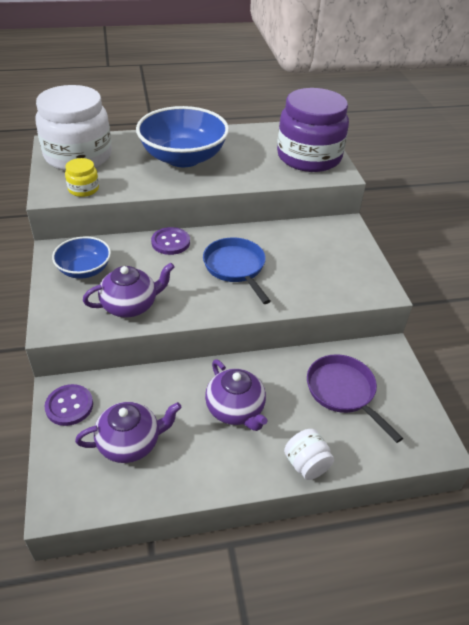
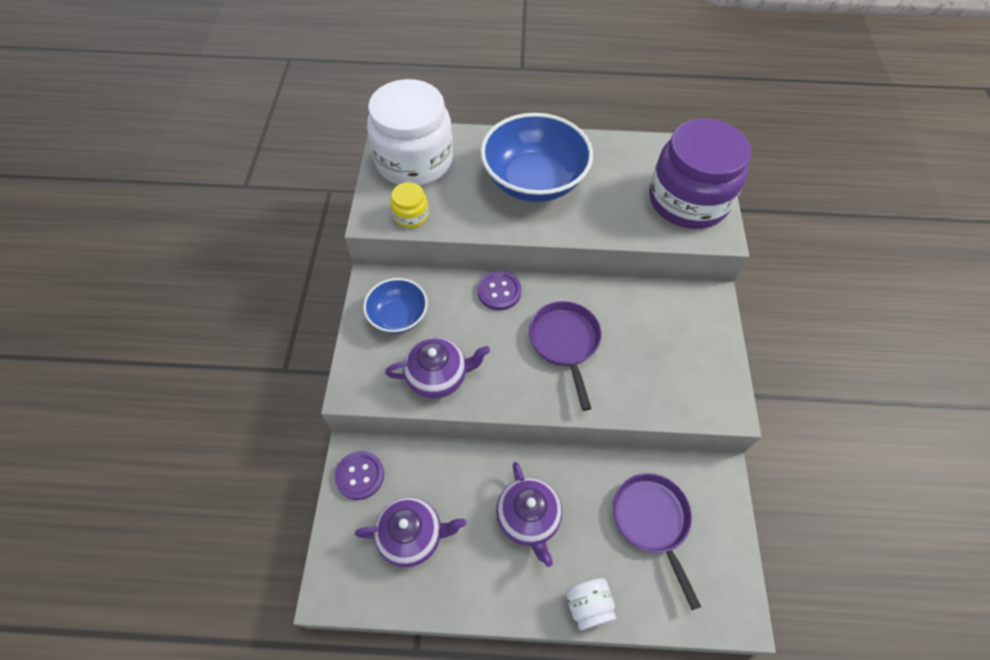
camera: 15 degrees right, 15 degrees up
blue pan [203,237,271,304] -> purple pan [529,301,601,411]

